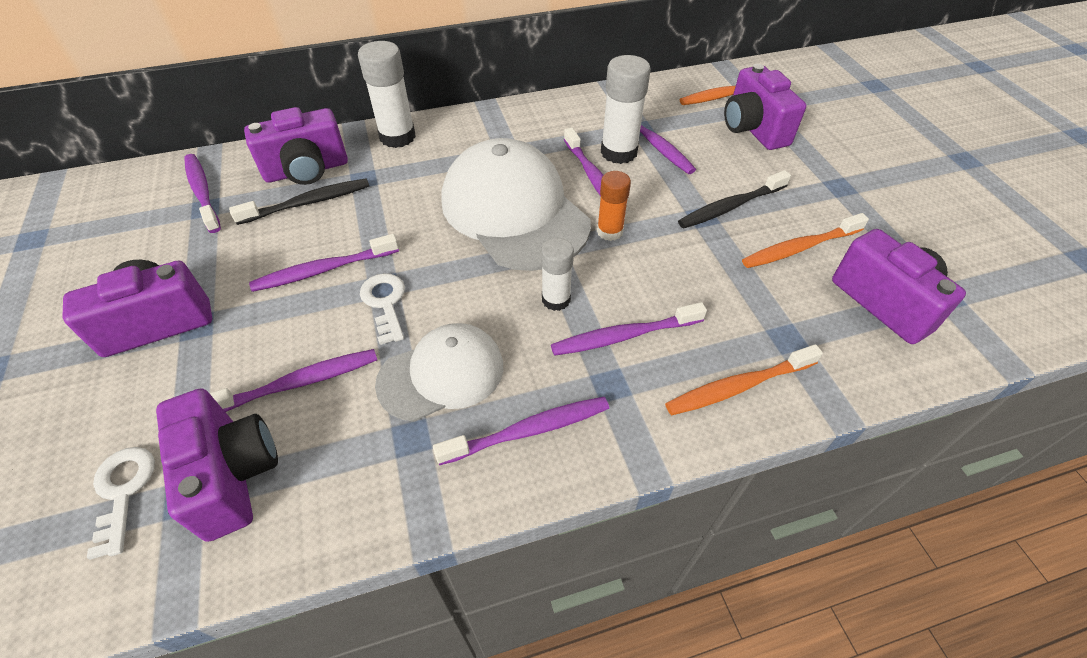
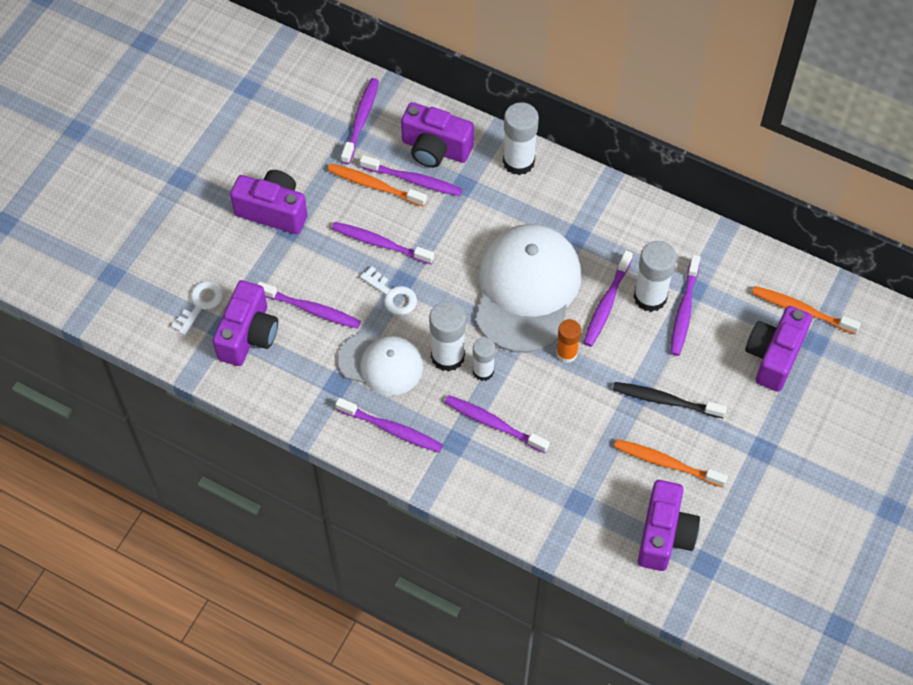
camera: 45 degrees right, 10 degrees up
black toothbrush [229,179,369,225] -> purple toothbrush [360,155,462,196]
white key [360,273,405,345] -> white key turned 105 degrees clockwise [360,266,417,315]
orange toothbrush [665,344,823,415] -> orange toothbrush moved to [327,164,427,207]
none -> white glue stick [429,301,466,372]

